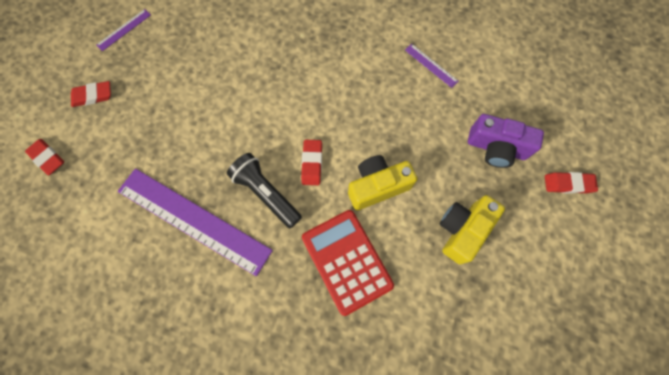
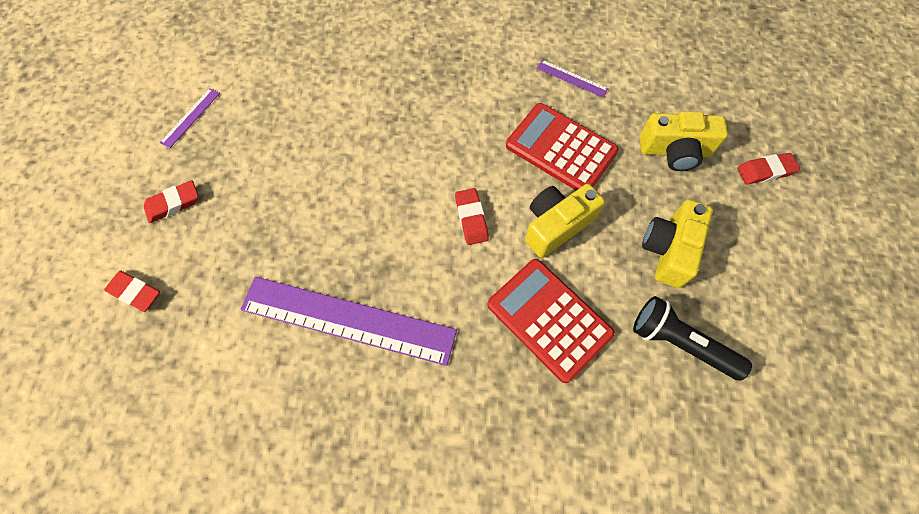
camera: 15 degrees left, 5 degrees down
black flashlight [227,153,302,229] -> black flashlight moved to [633,296,752,381]
purple camera [468,114,544,168] -> yellow camera [640,111,728,171]
none -> red calculator [506,103,619,190]

